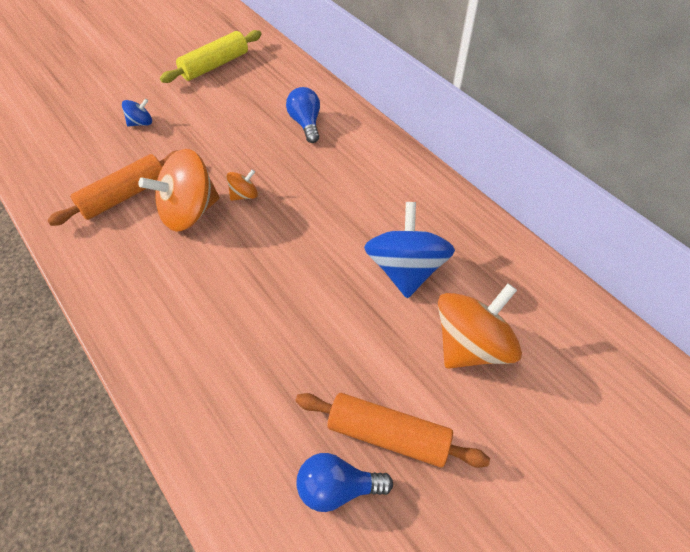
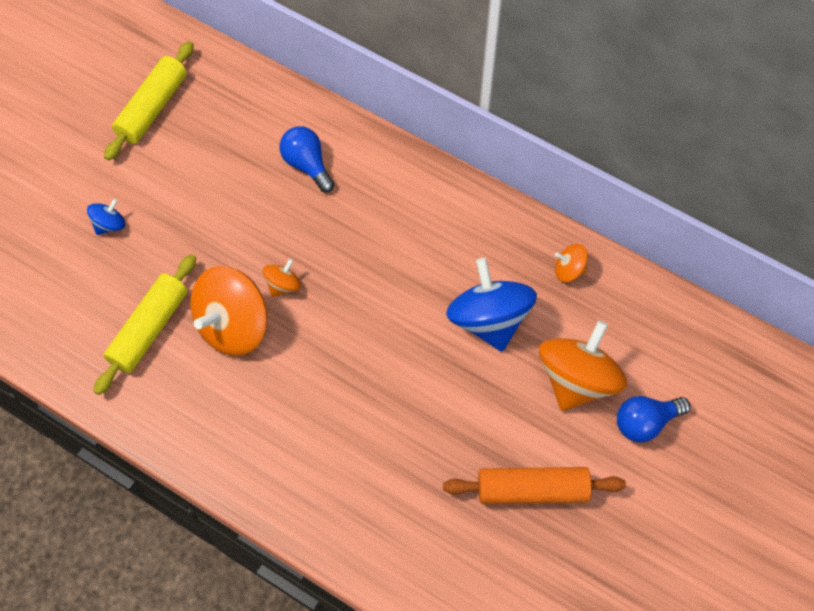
camera: 20 degrees left, 10 degrees up
orange rolling pin [47,150,179,226] -> yellow rolling pin [93,254,196,395]
blue light bulb [296,453,393,512] -> blue light bulb moved to [617,396,690,443]
none -> orange spinning top [555,244,588,282]

